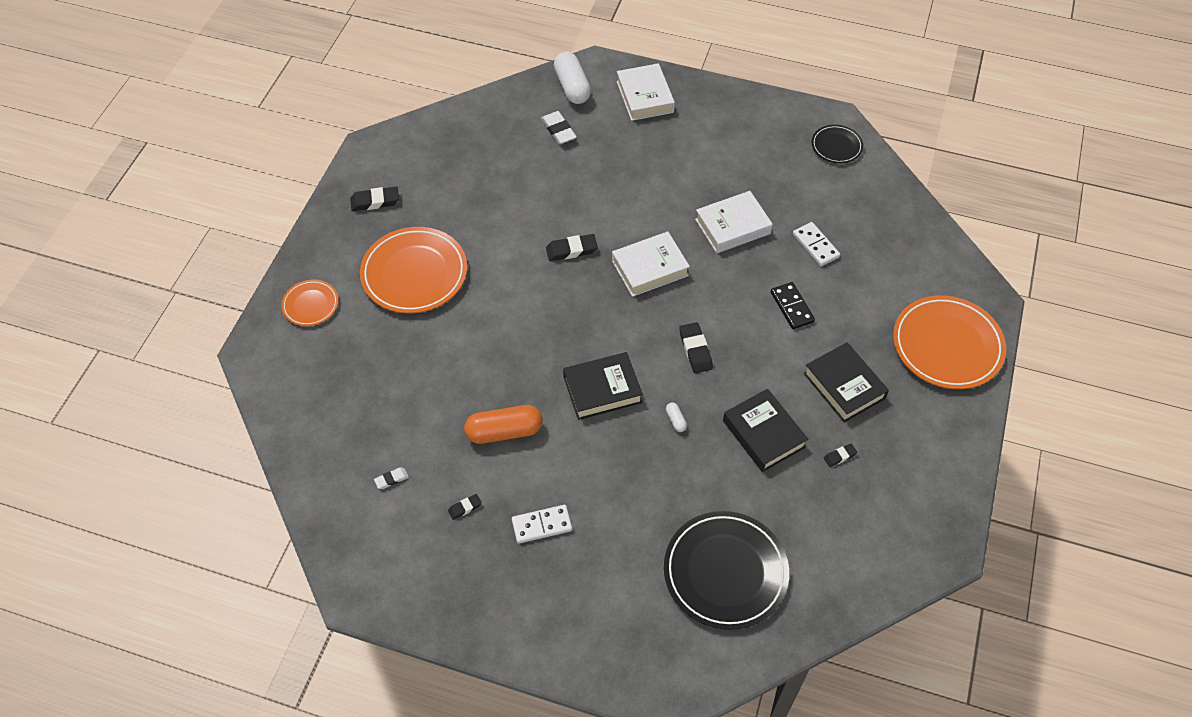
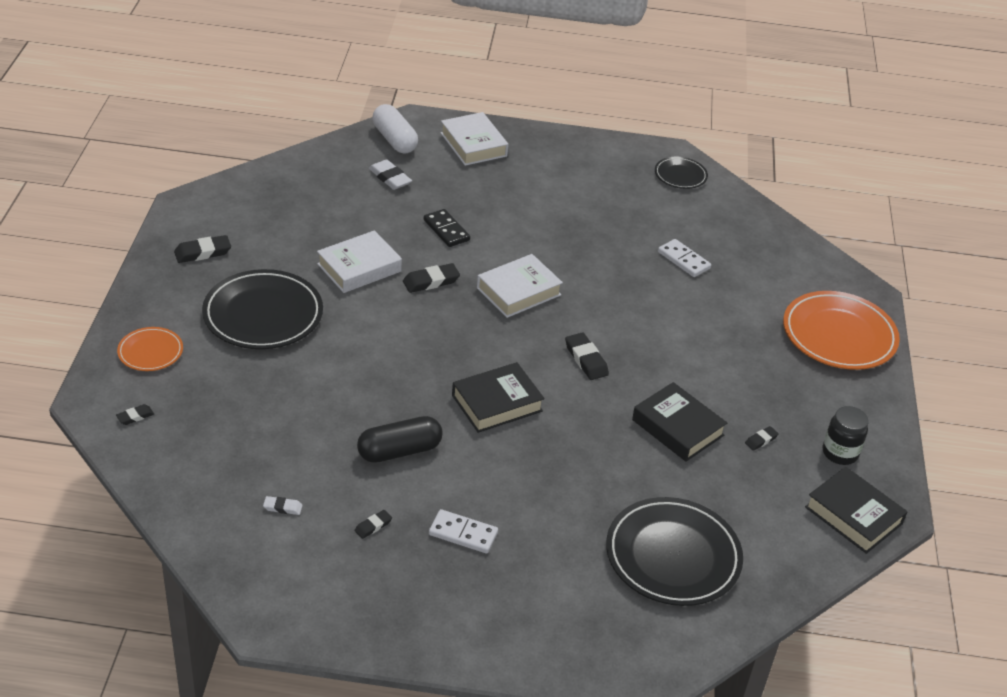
camera: 15 degrees left, 15 degrees down
orange plate [360,227,467,313] -> black plate [202,269,323,349]
white eraser [374,467,409,489] -> white eraser turned 45 degrees clockwise [263,496,303,515]
orange capsule [464,405,543,444] -> black capsule [357,416,443,463]
white domino [512,505,572,543] -> white domino turned 45 degrees clockwise [429,509,498,554]
white capsule [666,402,687,432] -> none
white book [695,191,773,253] -> white book moved to [317,230,402,293]
black domino [771,282,815,329] -> black domino moved to [424,209,470,247]
black book [803,342,889,422] -> black book moved to [805,467,908,554]
none -> black eraser [116,404,154,425]
none -> black jar [823,406,869,465]

